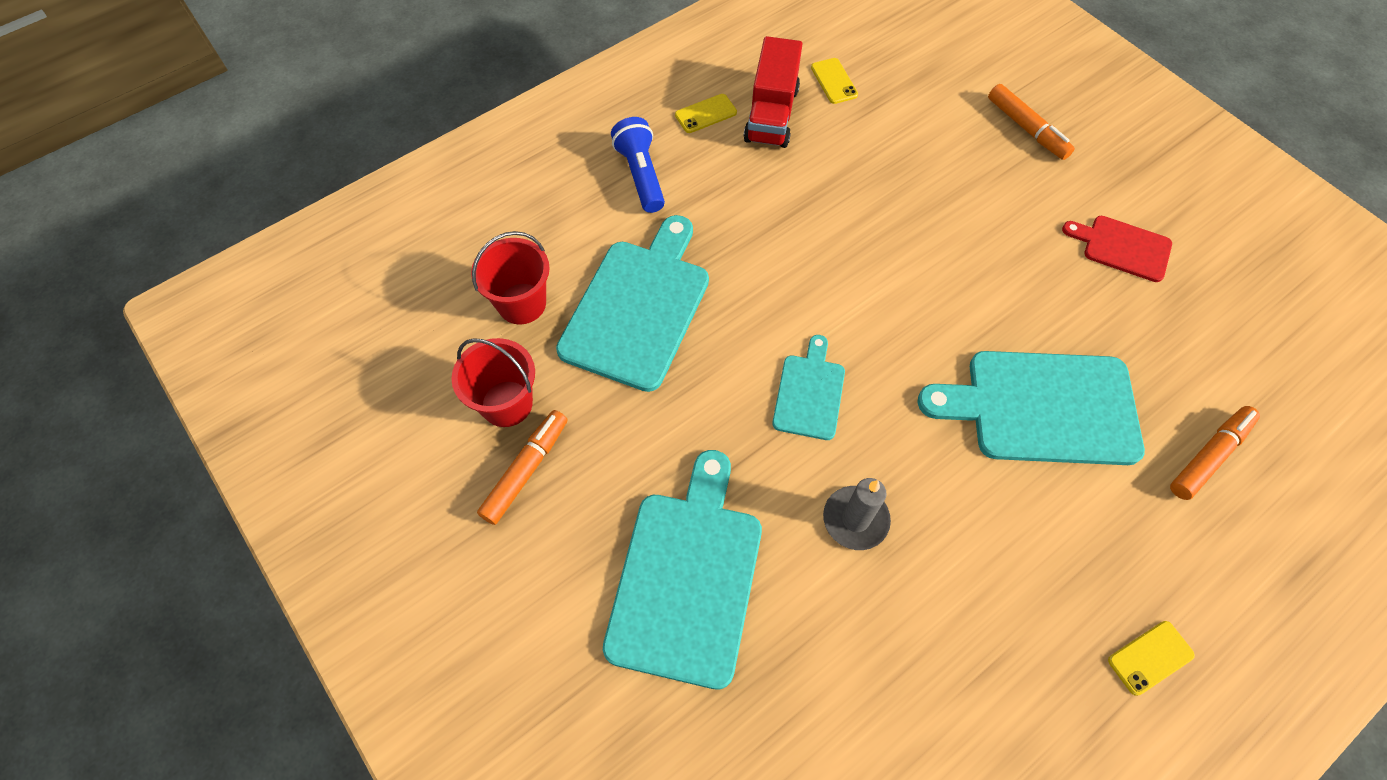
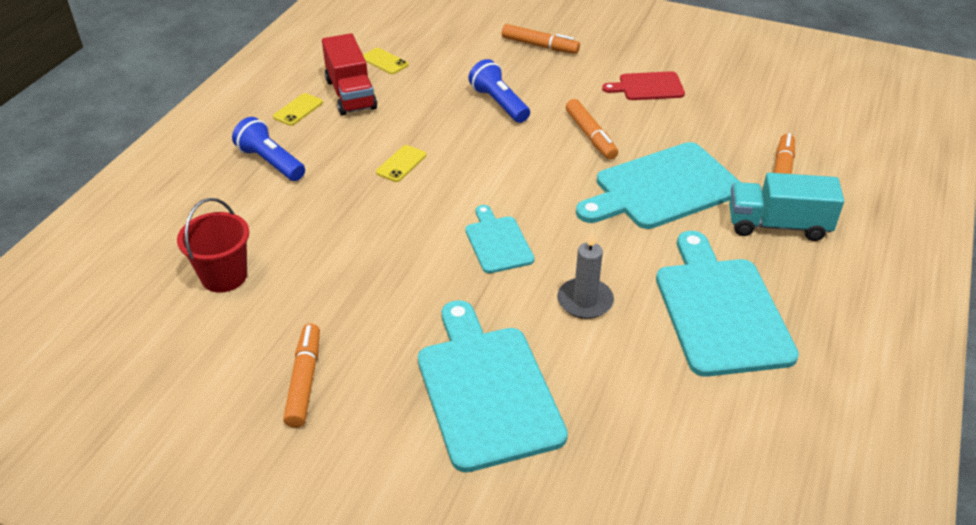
camera: 30 degrees left, 20 degrees down
red bucket [452,338,535,427] -> none
turquoise cutting board [556,215,709,392] -> turquoise cutting board moved to [656,231,799,377]
yellow phone [1108,621,1195,696] -> yellow phone moved to [376,145,426,182]
none -> blue flashlight [469,59,530,123]
none -> orange marker [566,99,618,160]
none -> turquoise truck [729,173,844,241]

